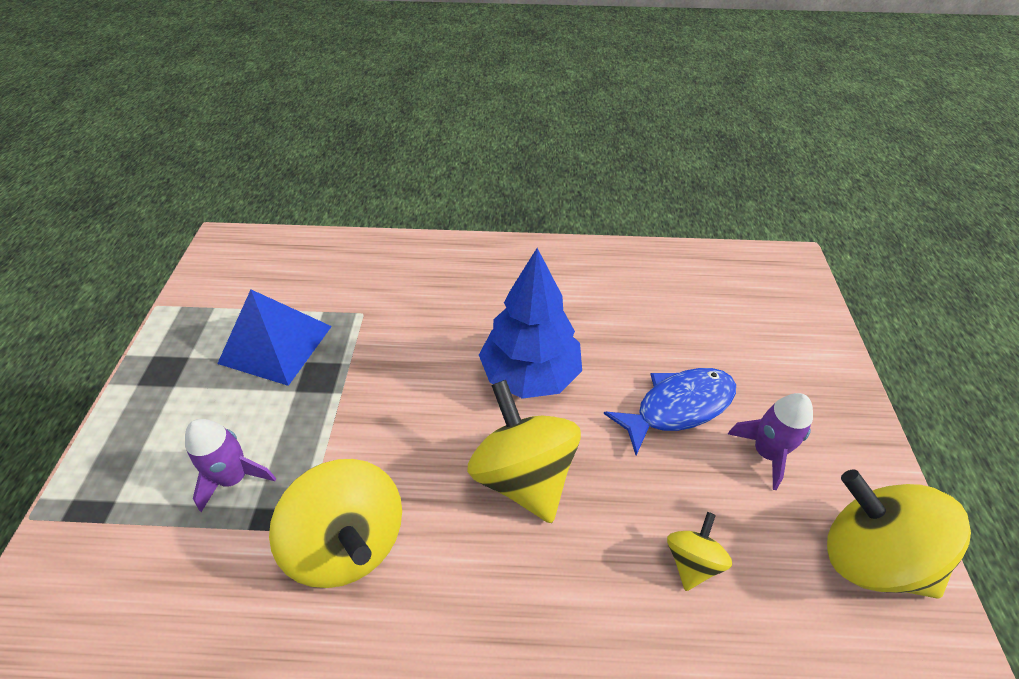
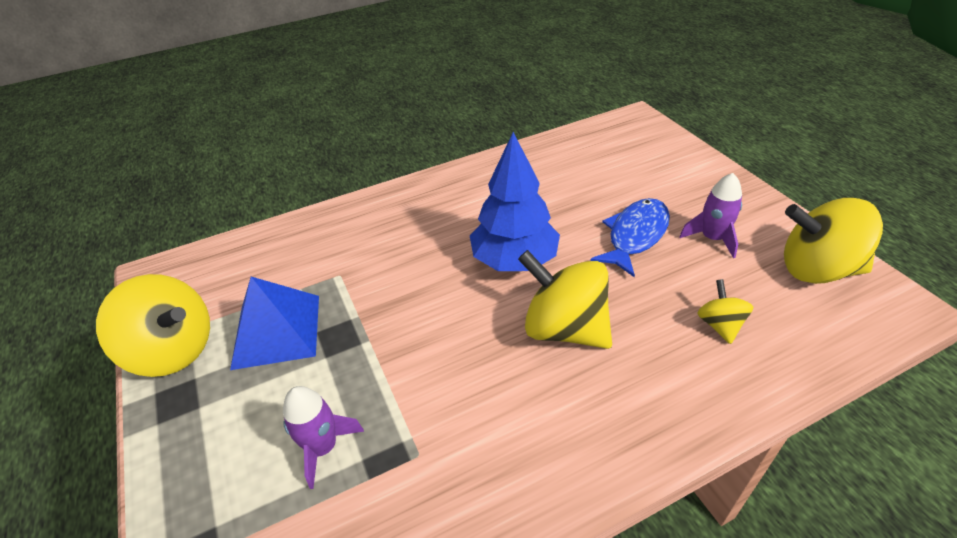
camera: 25 degrees left, 5 degrees down
yellow spinning top [269,459,402,588] -> yellow spinning top moved to [96,274,210,377]

